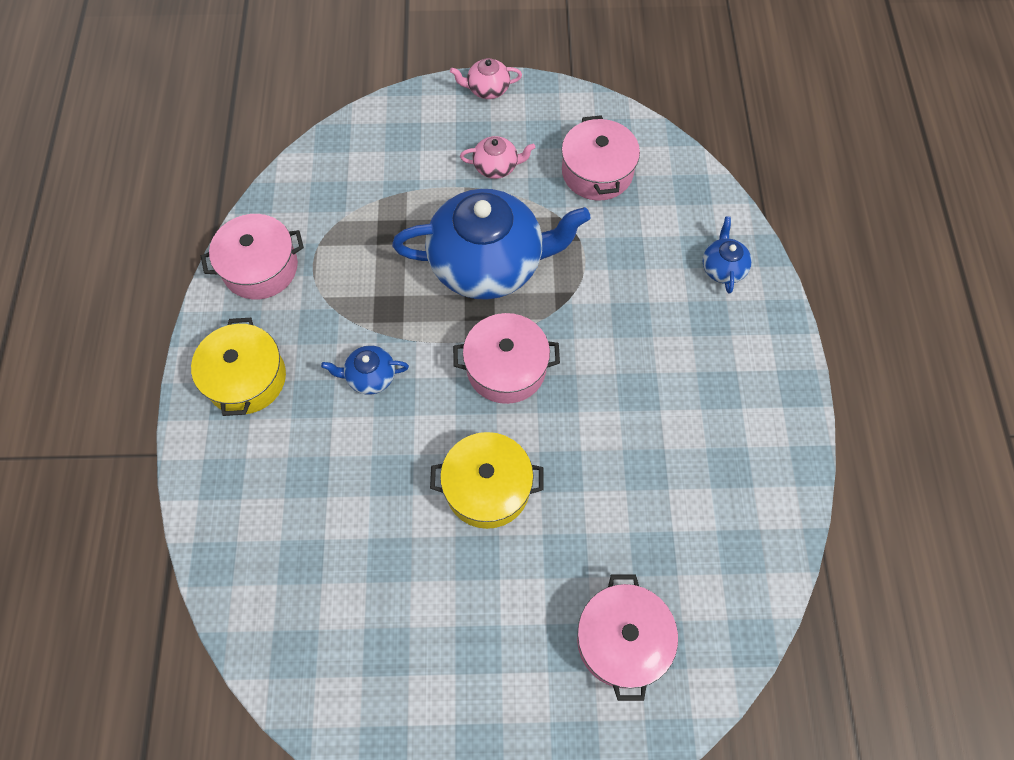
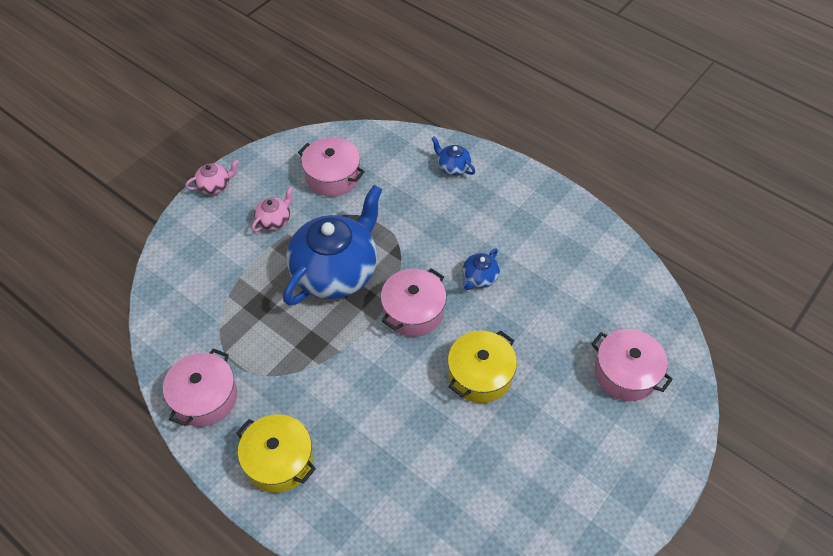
camera: 50 degrees left, 10 degrees down
blue teapot [321,345,409,395] -> blue teapot moved to [462,248,500,290]
pink teapot [450,58,522,99] -> pink teapot turned 150 degrees counterclockwise [185,159,239,195]

